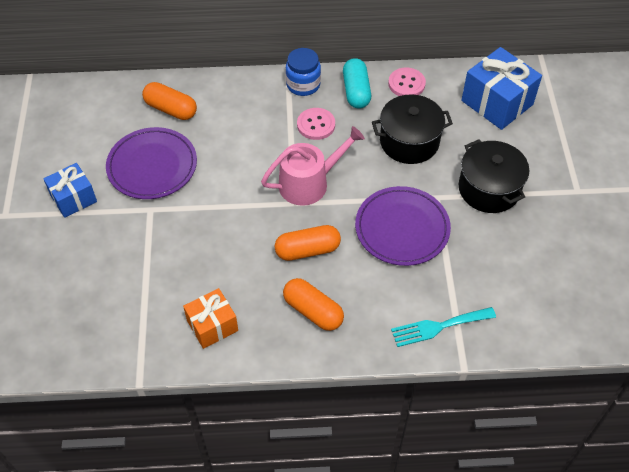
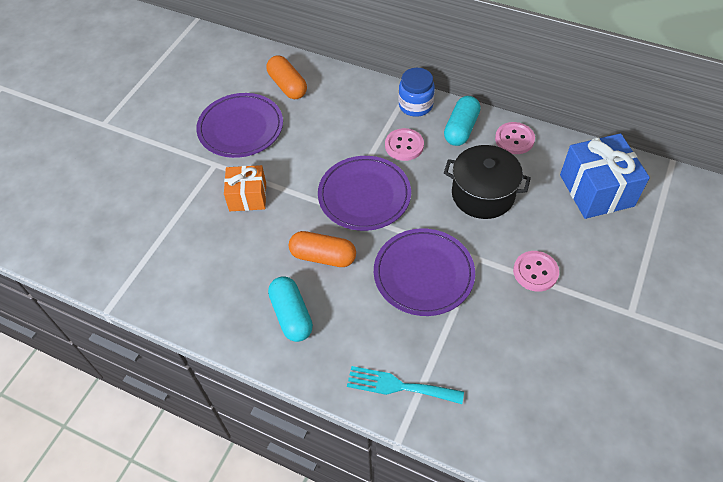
camera: 30 degrees right, 0 degrees up
blue gift [43,163,97,218] -> none
orange gift [183,288,238,349] -> orange gift moved to [224,165,266,211]
pink watering can [261,126,365,206] -> purple plate [318,156,411,231]
orange capsule [283,278,344,331] -> turquoise capsule [268,276,313,342]
black pot [459,139,529,213] -> pink button [513,251,559,292]

